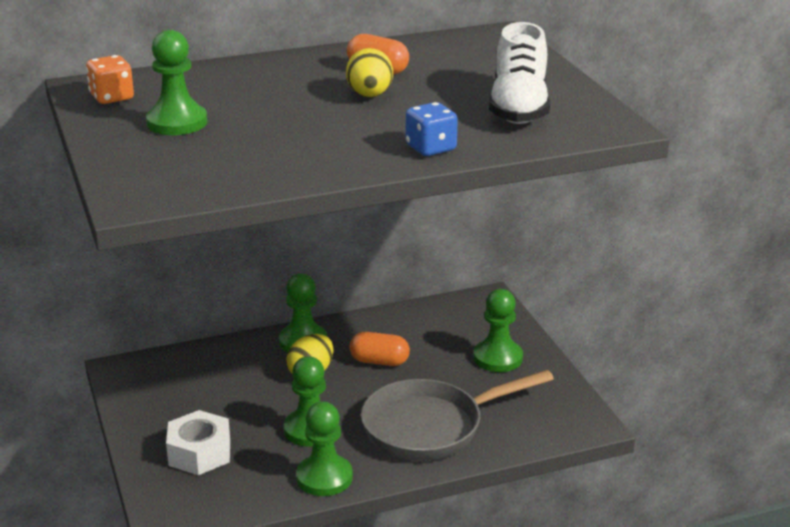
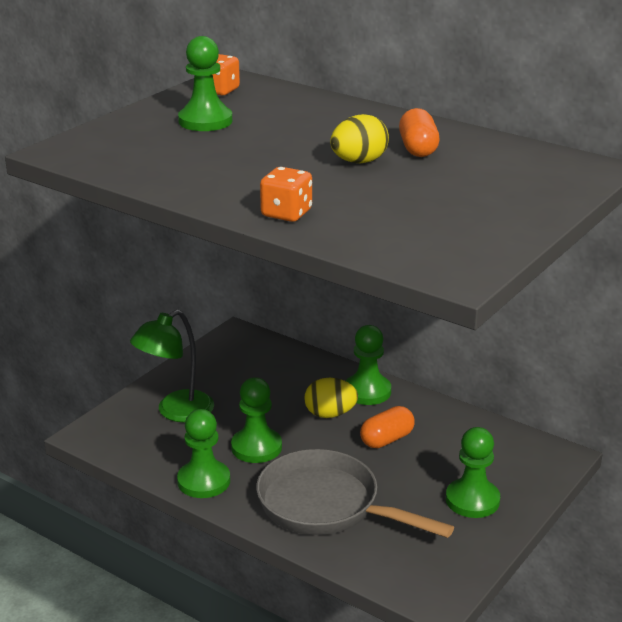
camera: 55 degrees right, 0 degrees up
white nut [166,410,230,475] -> green lamp [130,310,214,422]
orange capsule [350,332,410,366] -> orange capsule turned 75 degrees clockwise [360,406,415,448]
blue dice [406,102,458,156] -> orange dice [260,167,312,222]
white shoe [489,22,550,124] -> none

